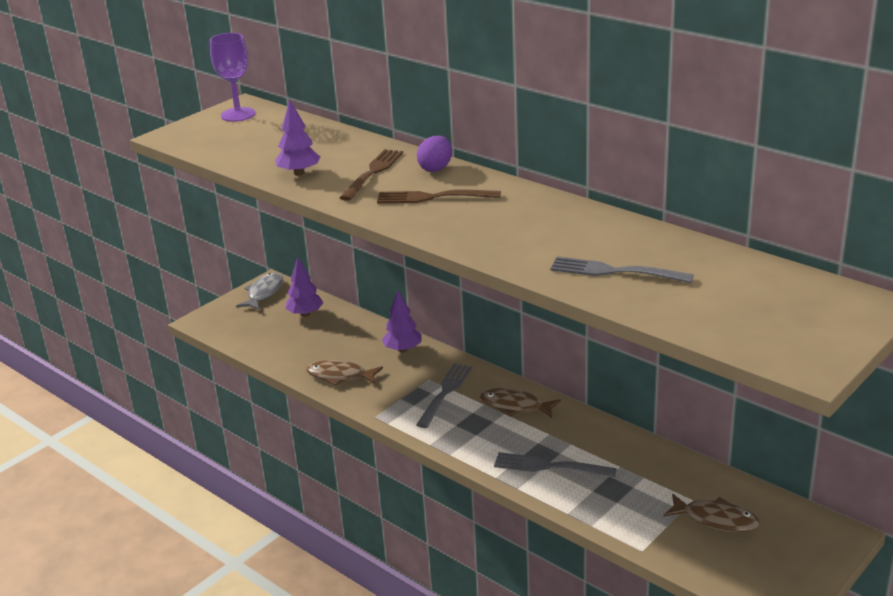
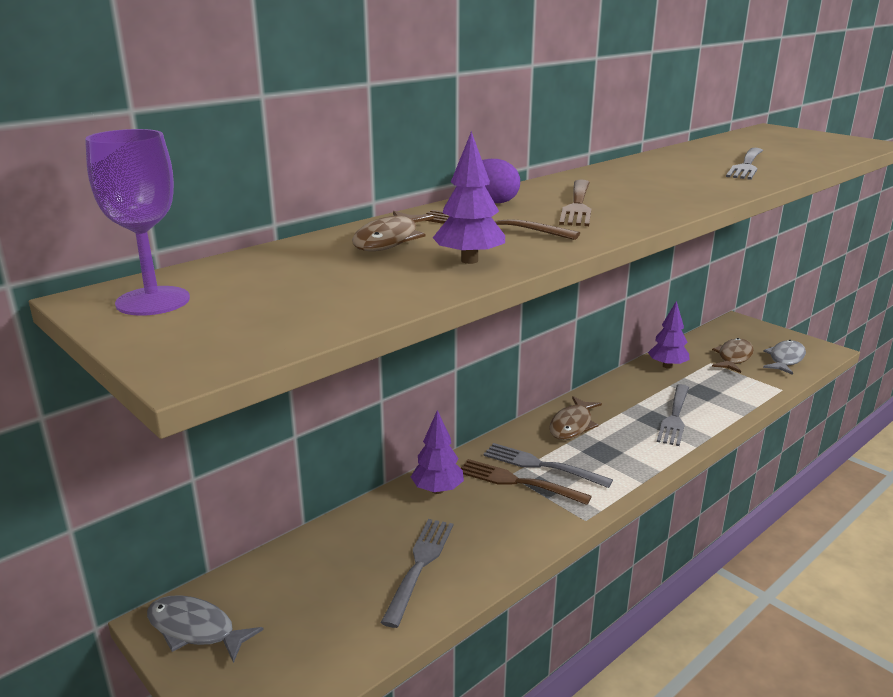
camera: 85 degrees left, 5 degrees down
purple tree [285,257,323,317] -> purple tree moved to [648,301,689,369]
brown fish [306,360,383,386] -> brown fish moved to [352,211,434,251]
none -> grey fork [381,519,453,628]
none -> brown fork [461,459,592,505]
none -> grey fish [763,340,806,375]

